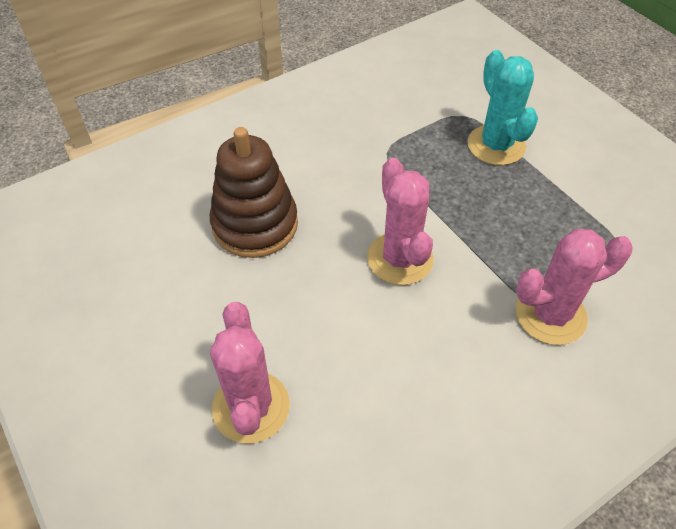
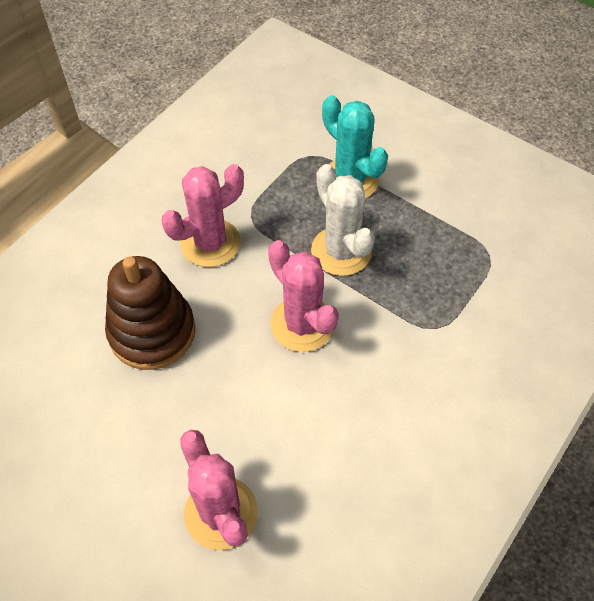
camera: 20 degrees left, 5 degrees up
pink cactus [516,229,633,345] -> pink cactus moved to [161,164,244,267]
none -> white cactus [311,164,375,276]

